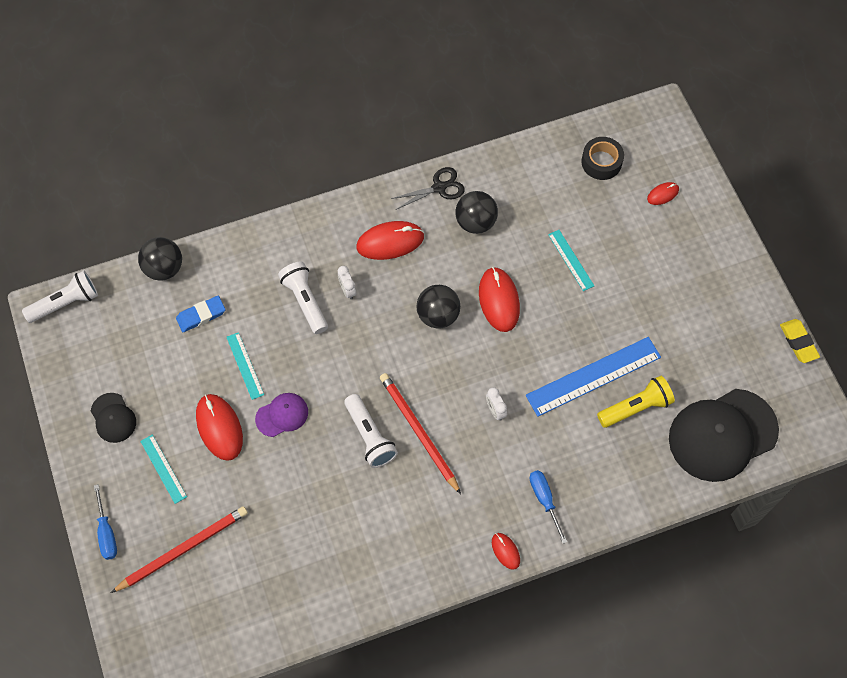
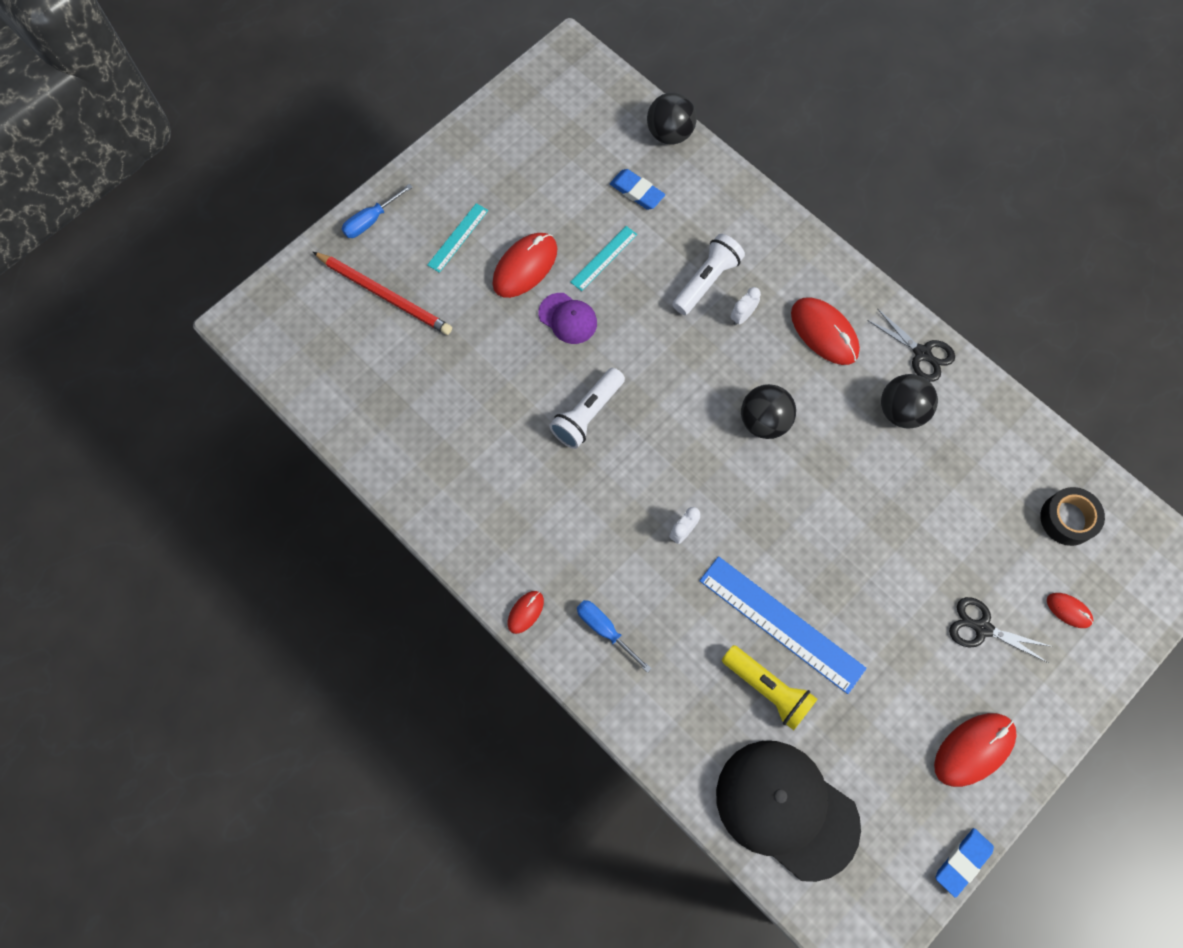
camera: 65 degrees right, 5 degrees up
white flashlight [22,271,98,323] -> none
black cap [91,393,136,443] -> none
red pencil [380,373,461,494] -> none
red mouse [479,267,520,332] -> red mouse moved to [934,713,1017,787]
blue screwdriver [530,470,567,544] -> blue screwdriver turned 90 degrees counterclockwise [577,600,652,673]
turquoise ruler [548,230,594,291] -> none
yellow eraser [780,319,820,363] -> blue eraser [936,828,994,898]
none -> black scissors [949,597,1053,663]

